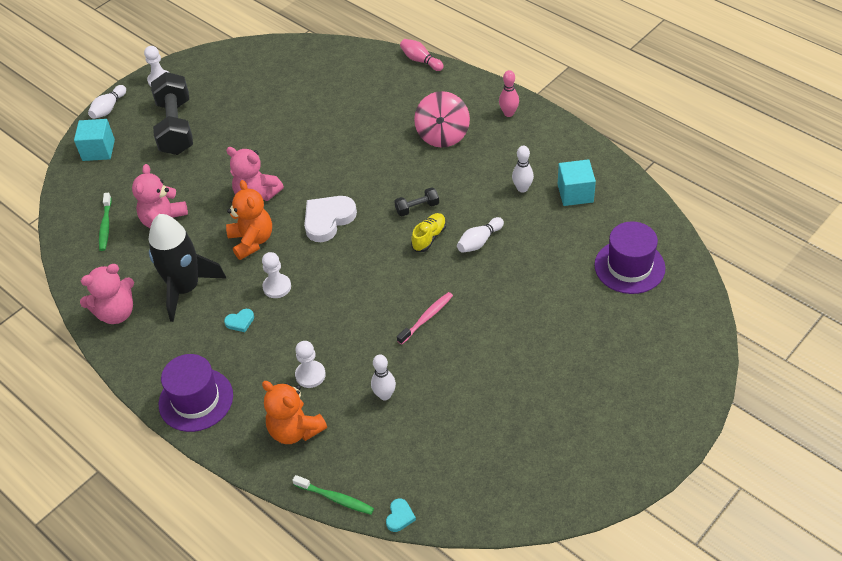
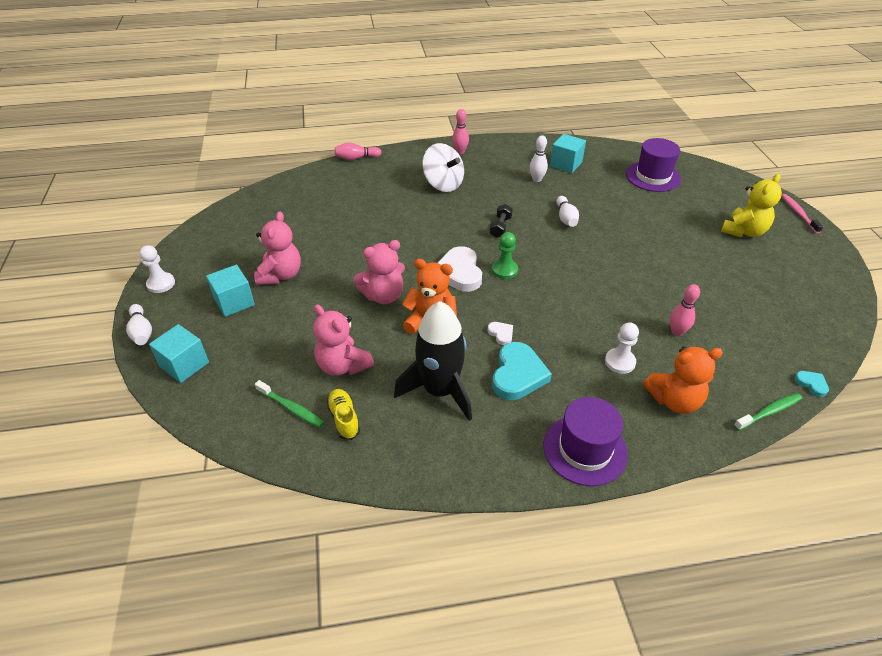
camera: 55 degrees left, 5 degrees down
pink teddy bear [80,264,134,324] -> pink teddy bear moved to [254,211,301,285]
black dumbbell [151,72,193,155] -> turquoise cube [206,265,255,317]
turquoise heart [224,309,254,332] -> turquoise heart [492,342,552,400], size x2.13
white pawn [262,252,291,298] -> white heart [488,322,513,345]
white bowling pin [371,354,396,400] -> pink bowling pin [670,284,700,336]
pink toothbrush [397,292,453,345] -> pink toothbrush moved to [781,194,823,233]
yellow shoe [411,213,446,252] -> yellow shoe moved to [327,389,360,440]
pink spinning top [414,91,470,148] -> white spinning top [422,143,464,192]
none -> green pawn [492,232,518,279]
none -> yellow teddy bear [721,174,782,238]

